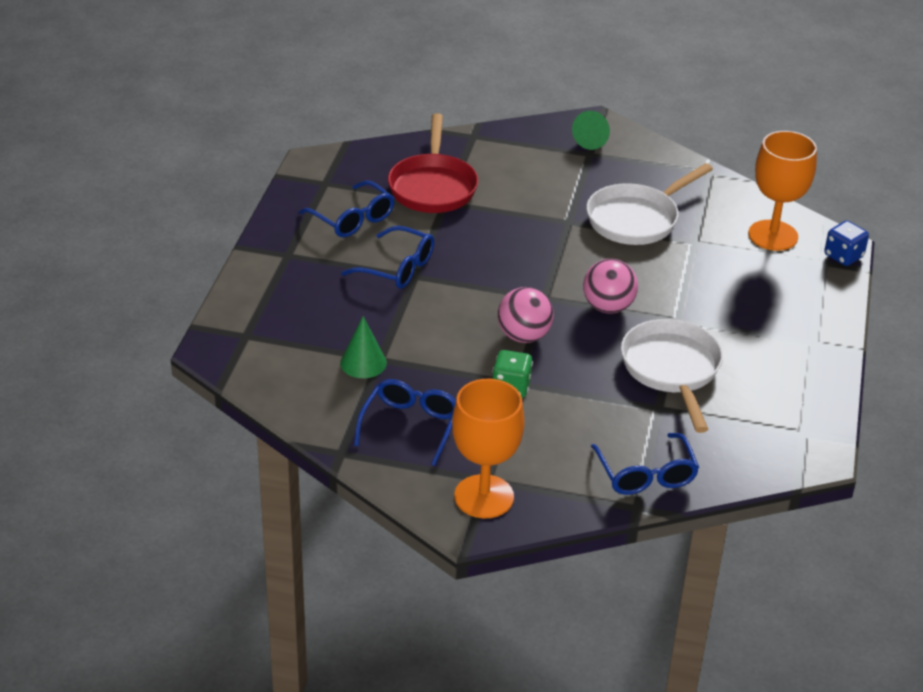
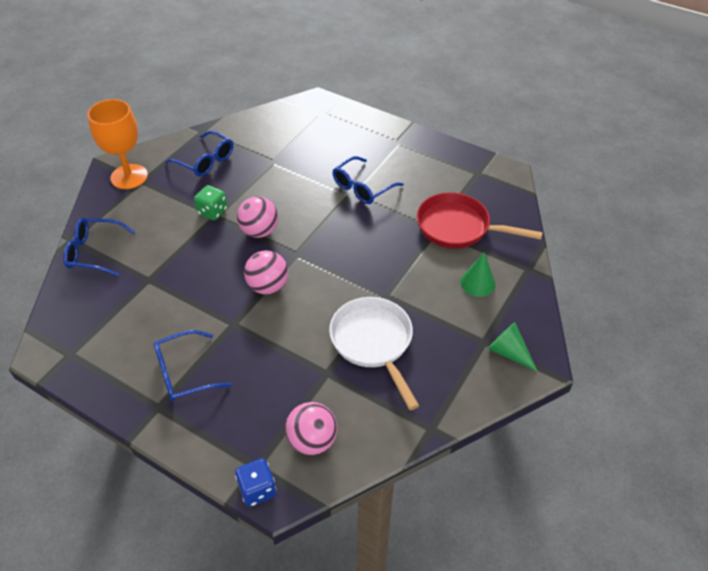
camera: 110 degrees right, 10 degrees up
blue glasses [299,181,395,237] -> blue glasses moved to [154,330,231,401]
green cone [340,316,387,378] -> green cone moved to [460,252,496,297]
white pan [621,319,723,433] -> none
orange goblet [748,131,817,251] -> pink ball [285,402,337,455]

